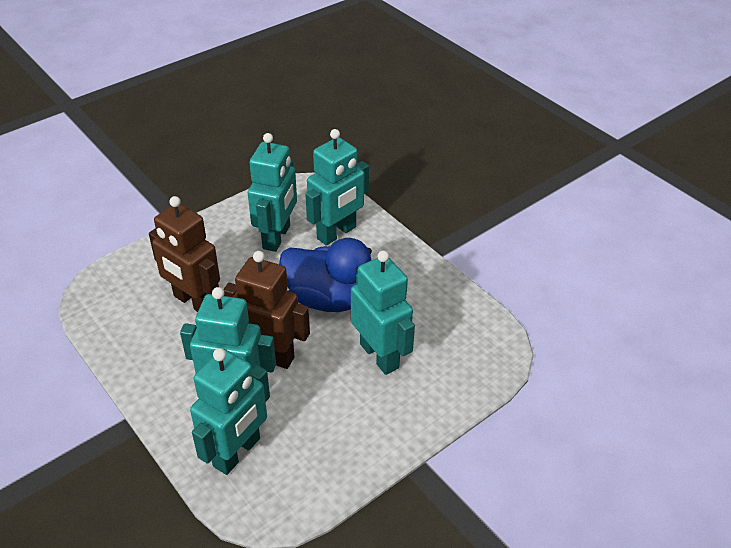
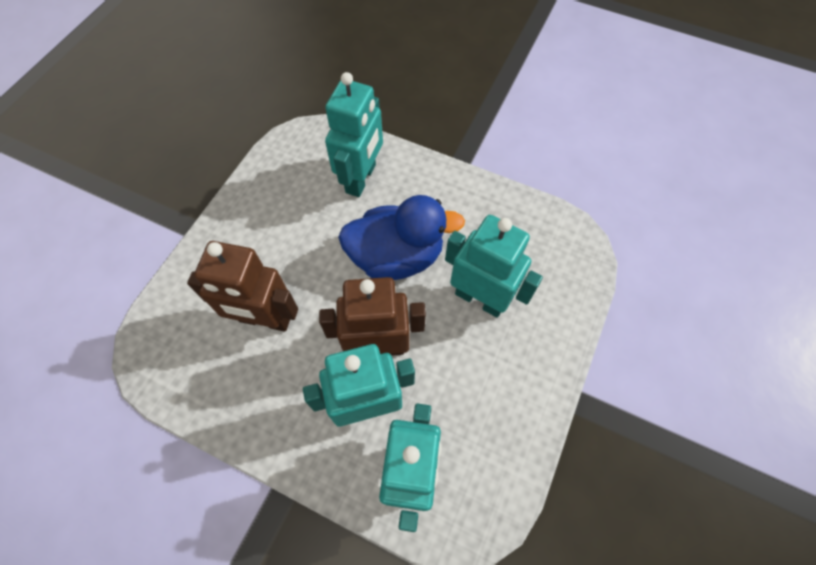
camera: 25 degrees left, 20 degrees up
turquoise robot [248,133,297,252] -> none

